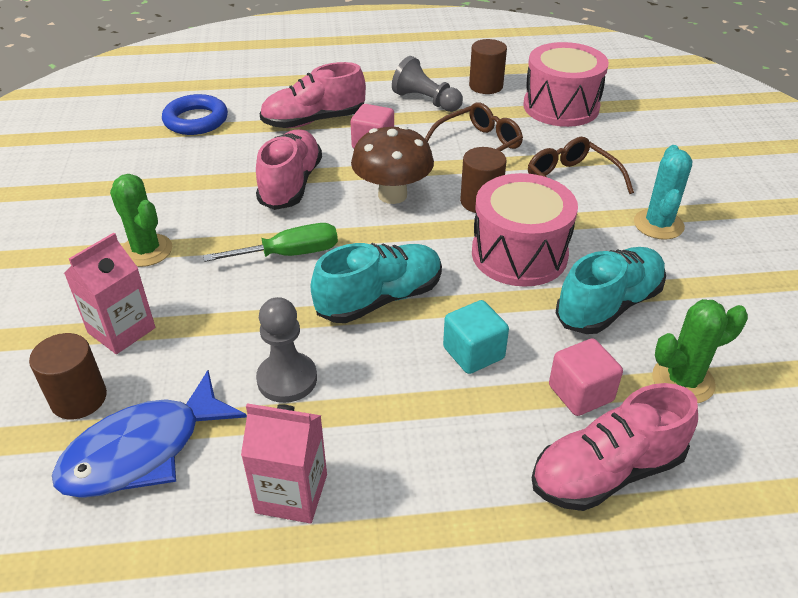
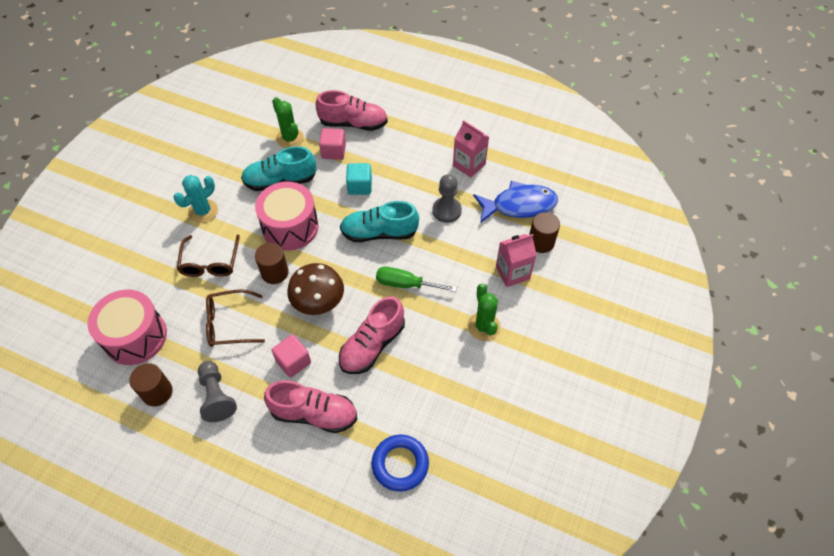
camera: 150 degrees left, 15 degrees up
green cactus [652,299,748,403] -> green cactus turned 45 degrees clockwise [272,97,304,148]

